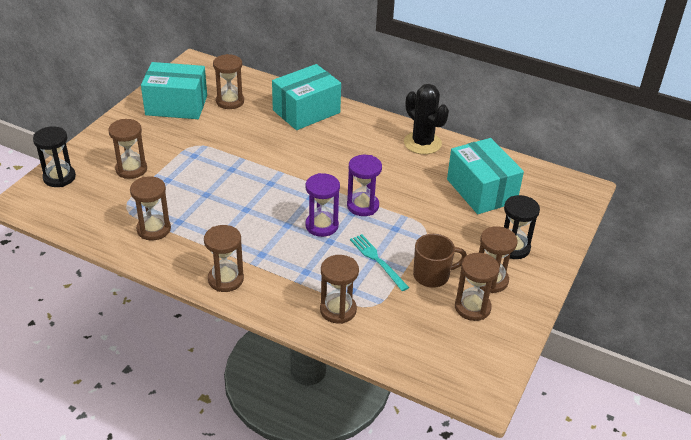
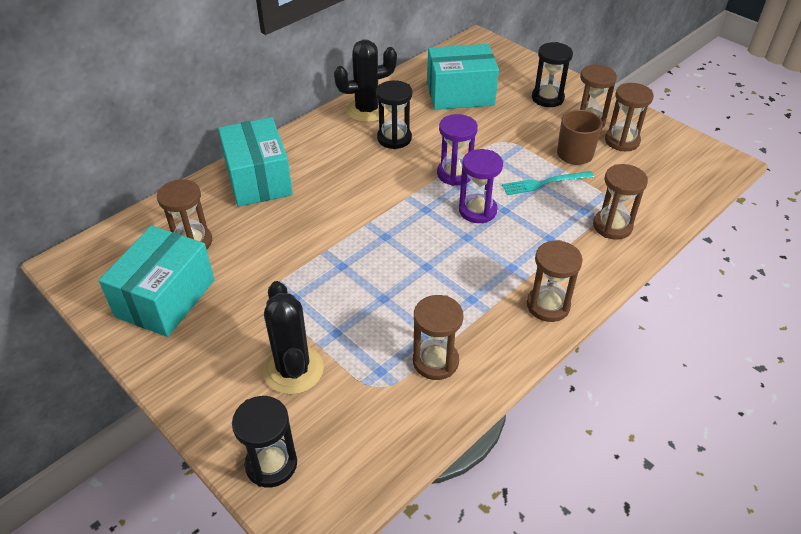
camera: 70 degrees left, 5 degrees up
brown hourglass [108,119,147,179] -> black cactus [263,281,324,395]
none -> black hourglass [376,80,412,149]

